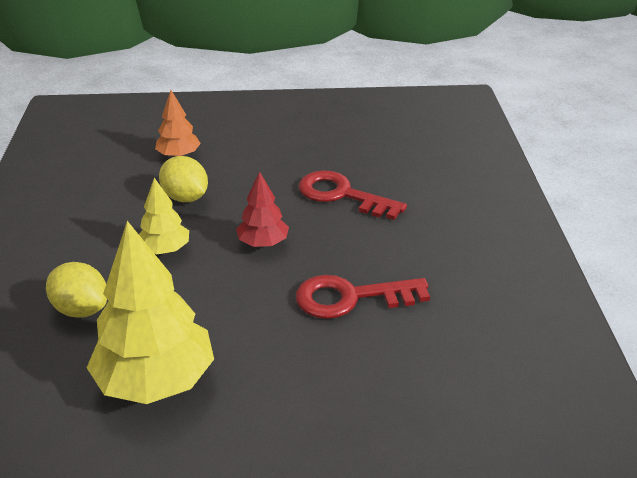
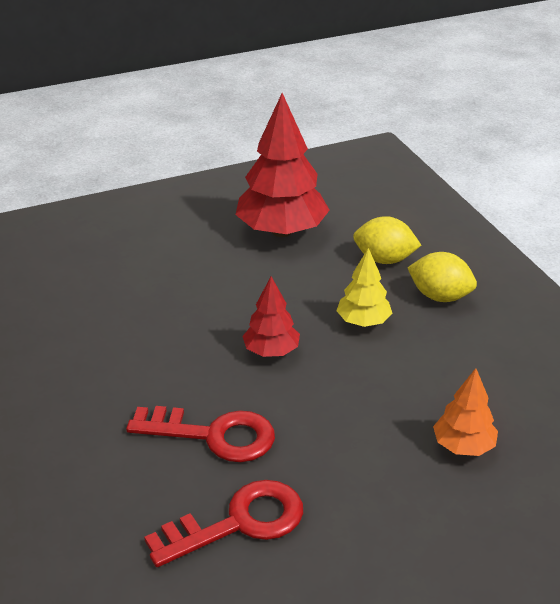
camera: 160 degrees right, 0 degrees up
yellow tree [87,221,214,404] -> red tree [235,93,330,237]
yellow lemon [159,156,208,202] -> yellow lemon moved to [407,252,477,302]
red key [296,275,430,319] -> red key moved to [144,480,303,567]

